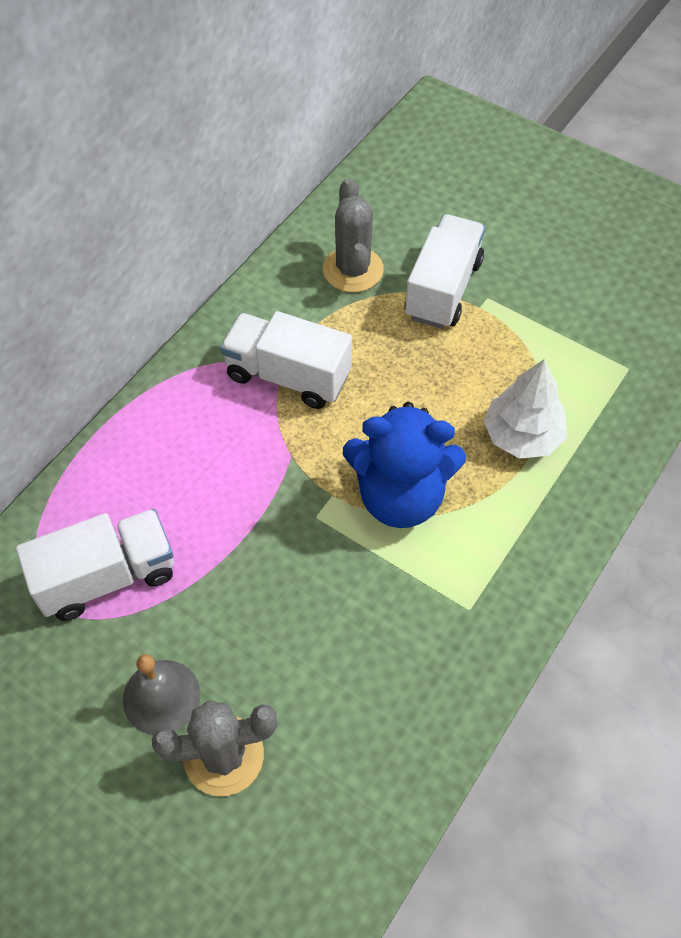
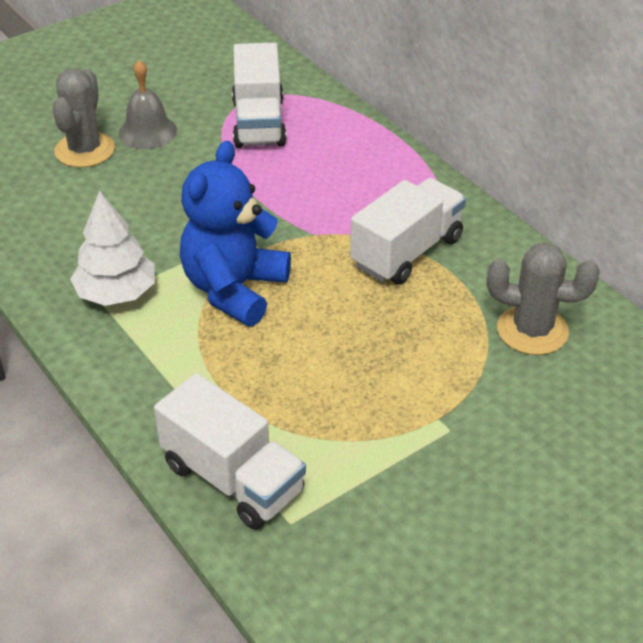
camera: 110 degrees right, 15 degrees down
white truck [405,214,485,329] -> white truck moved to [154,373,306,530]
white tree [483,359,567,458] -> white tree moved to [70,190,155,306]

